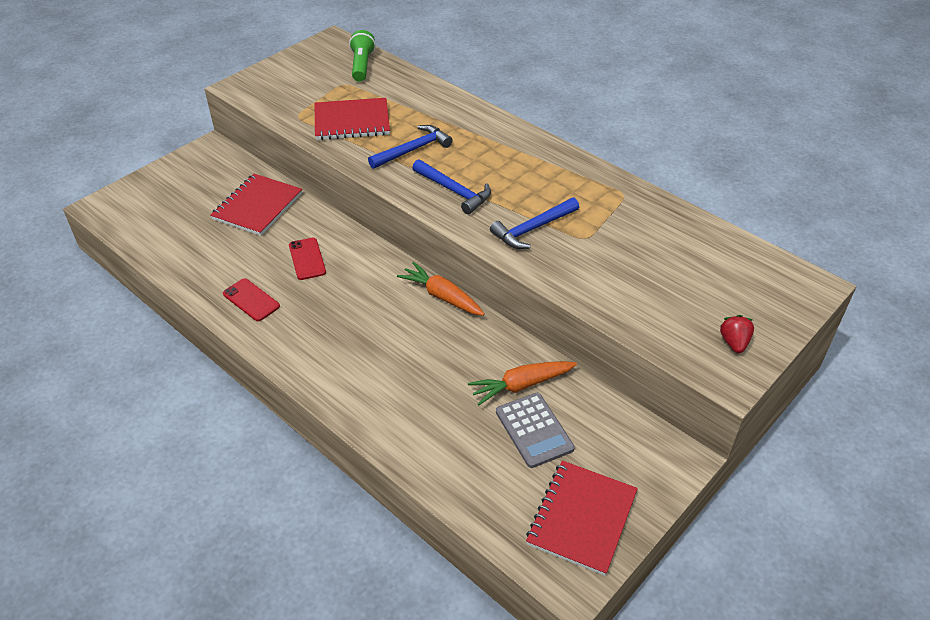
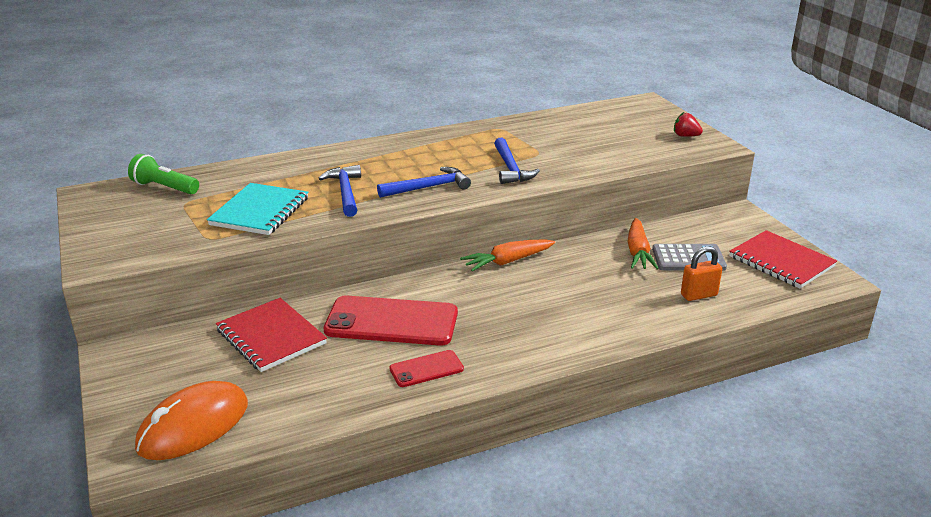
camera: 65 degrees left, 15 degrees down
red phone [289,238,326,280] -> red phone [324,295,458,346], size x1.97
red notebook [315,98,390,140] -> turquoise notebook [207,183,308,235]
none -> orange mouse [135,381,248,460]
none -> orange padlock [681,246,722,301]

